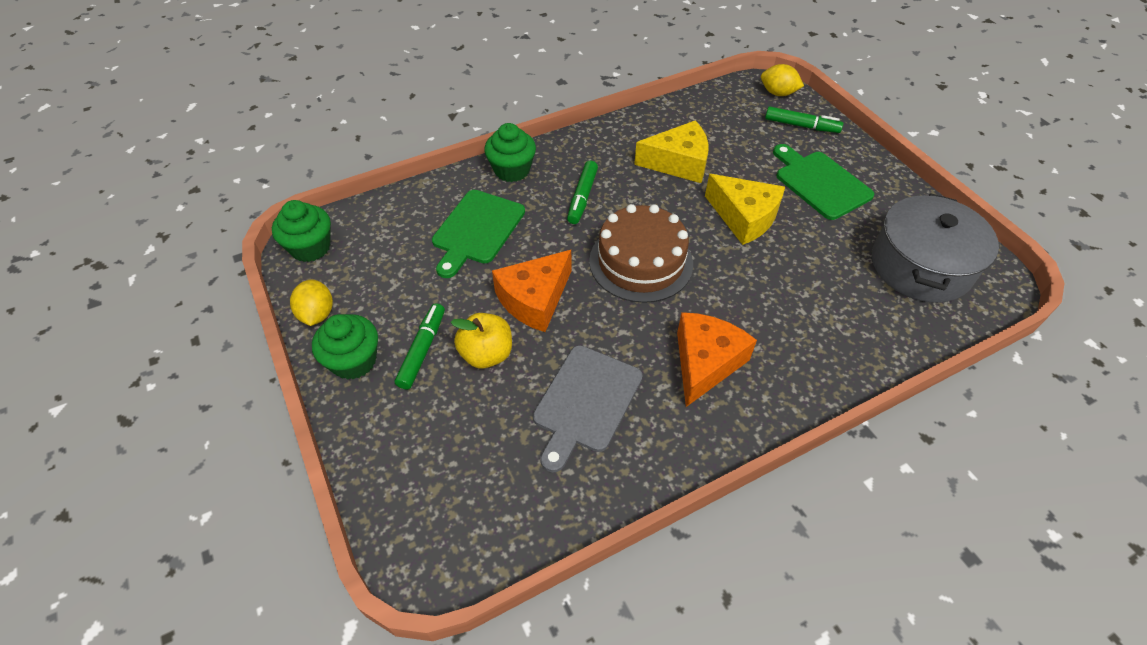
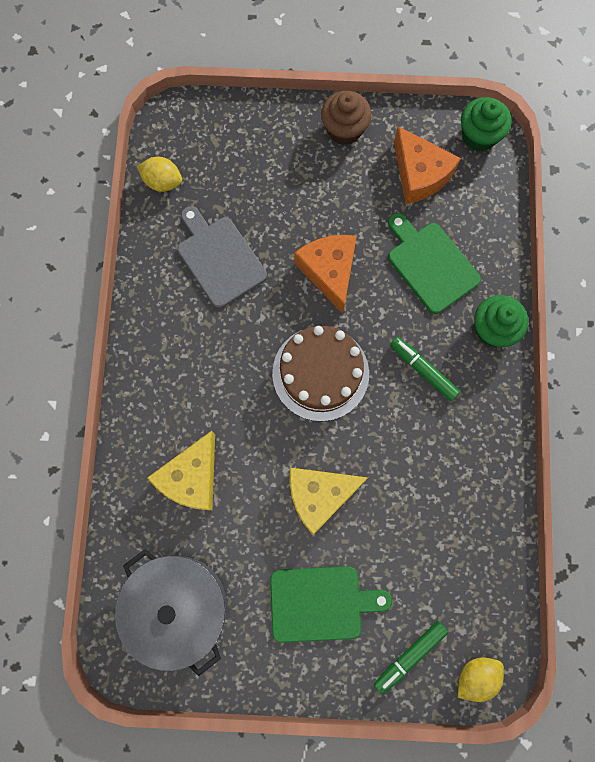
camera: 120 degrees right, 25 degrees up
yellow lemon [290,280,333,326] -> yellow lemon moved to [137,157,182,192]
green cupcake [312,314,378,380] -> brown cupcake [321,91,371,145]
green marker [395,303,445,390] -> none
yellow apple [451,313,512,368] -> none
yellow cheese [634,120,709,183] -> yellow cheese moved to [147,431,215,511]
orange cheese [677,312,757,407] -> orange cheese moved to [394,126,461,204]

